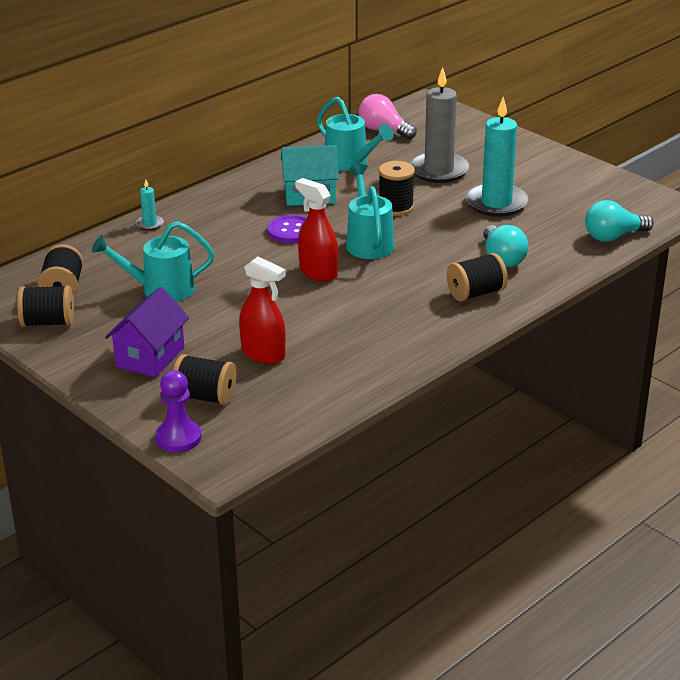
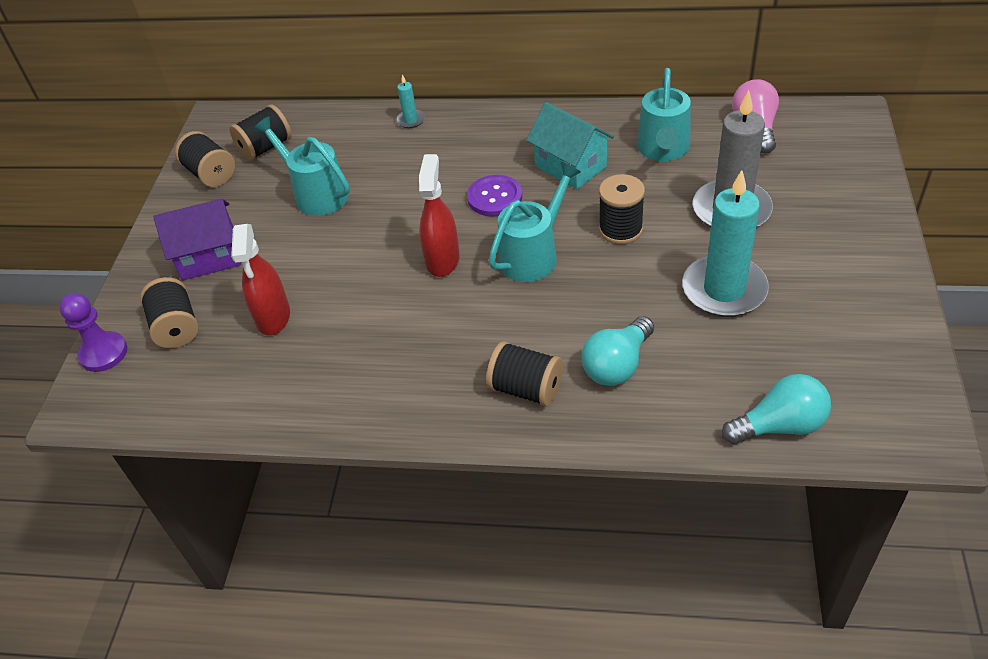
camera: 55 degrees right, 15 degrees up
turquoise light bulb [585,200,654,242] -> turquoise light bulb turned 135 degrees clockwise [722,374,831,444]

